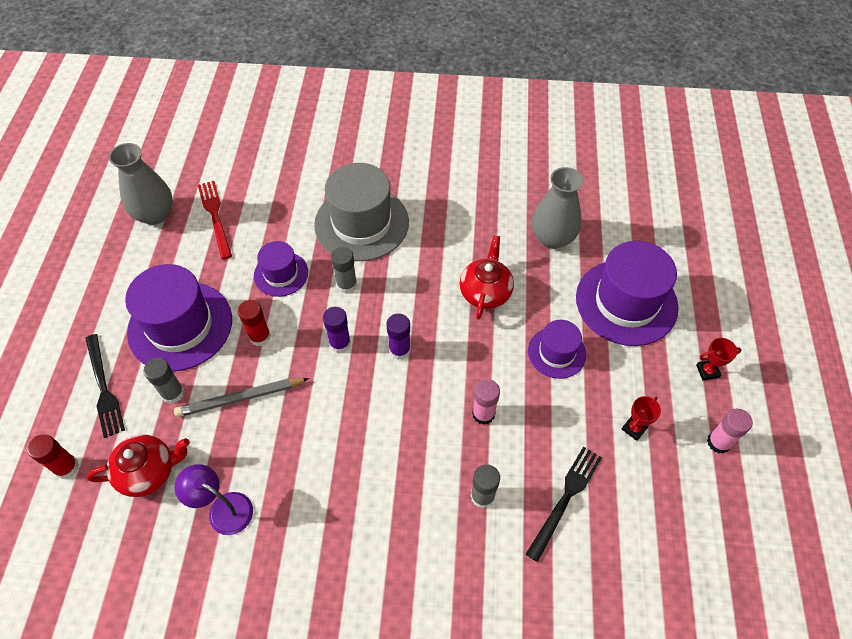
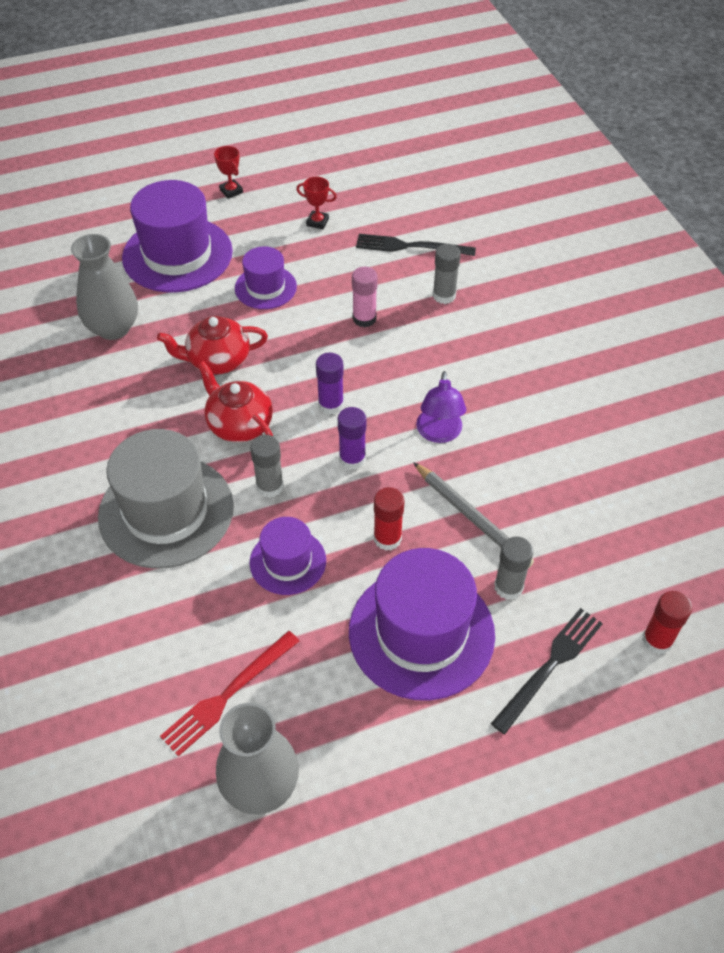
camera: 115 degrees left, 5 degrees down
red teapot [87,435,190,497] -> red teapot moved to [198,361,273,442]
purple lamp [175,464,253,535] -> purple lamp moved to [416,371,466,443]
pink glue stick [707,409,753,454] -> none

